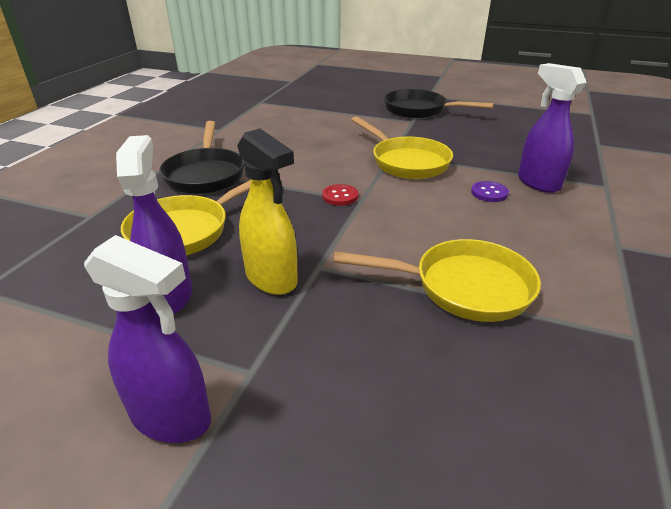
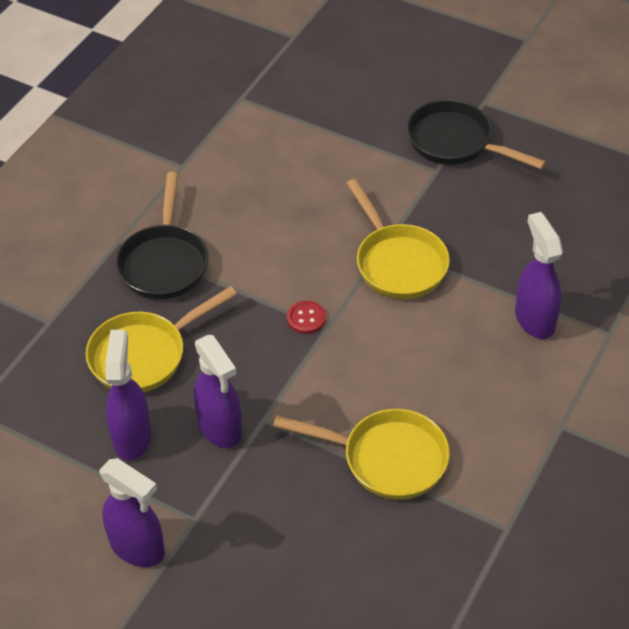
camera: 10 degrees right, 15 degrees up
yellow spray bottle [237,128,298,295] -> purple spray bottle [194,335,242,448]
purple button [471,181,509,202] -> none

